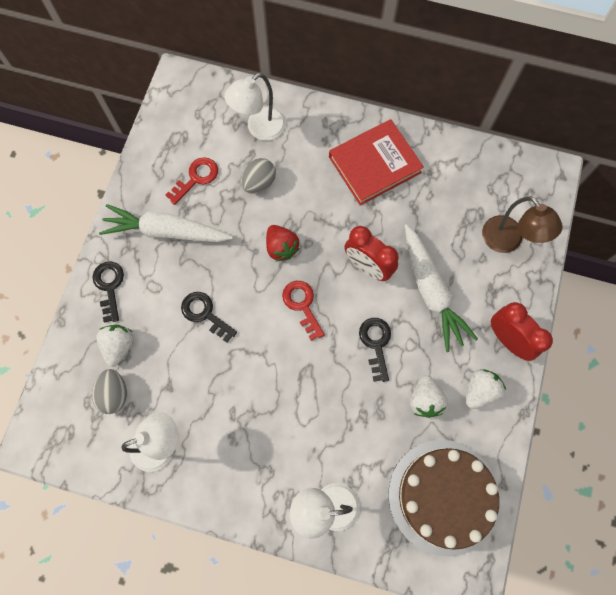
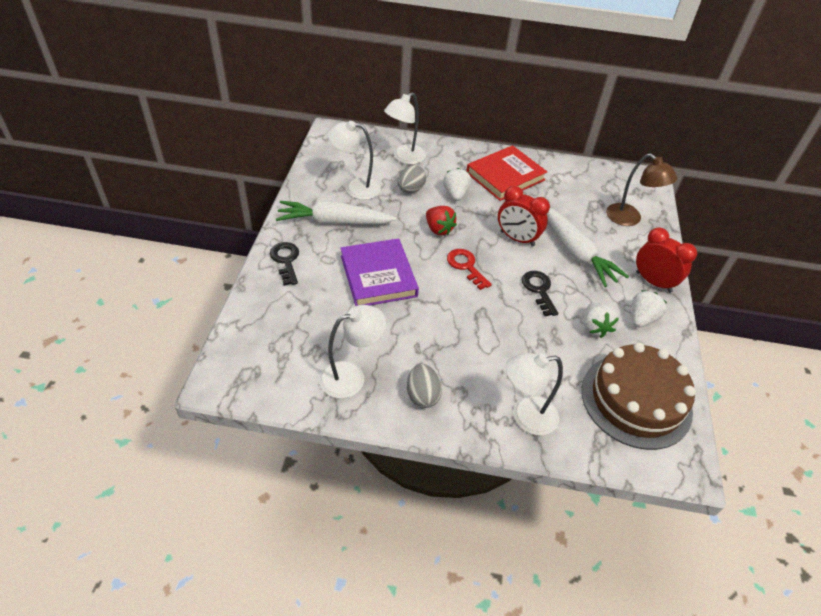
camera: 10 degrees left, 25 degrees down
grey egg [92,369,127,414] -> grey egg moved to [407,364,442,408]
white strawberry [96,325,134,367] -> white strawberry moved to [443,168,471,201]
red key [166,157,218,205] -> white lamp [327,121,381,200]
black key [181,292,237,343] -> purple book [340,238,419,306]

